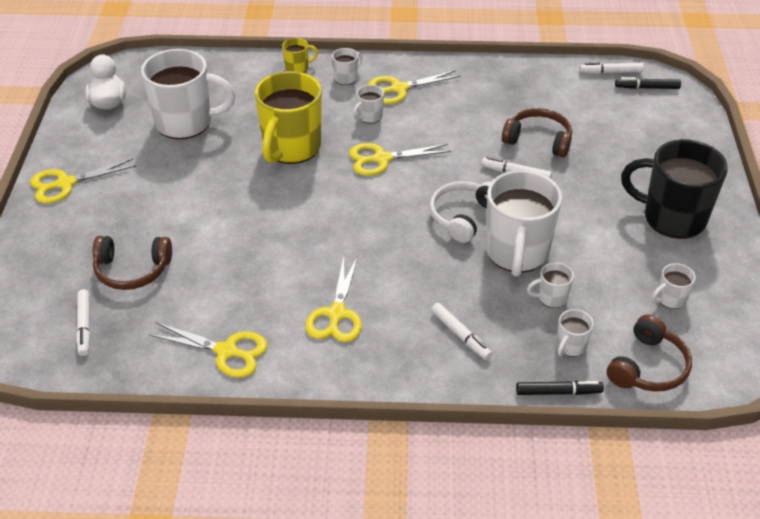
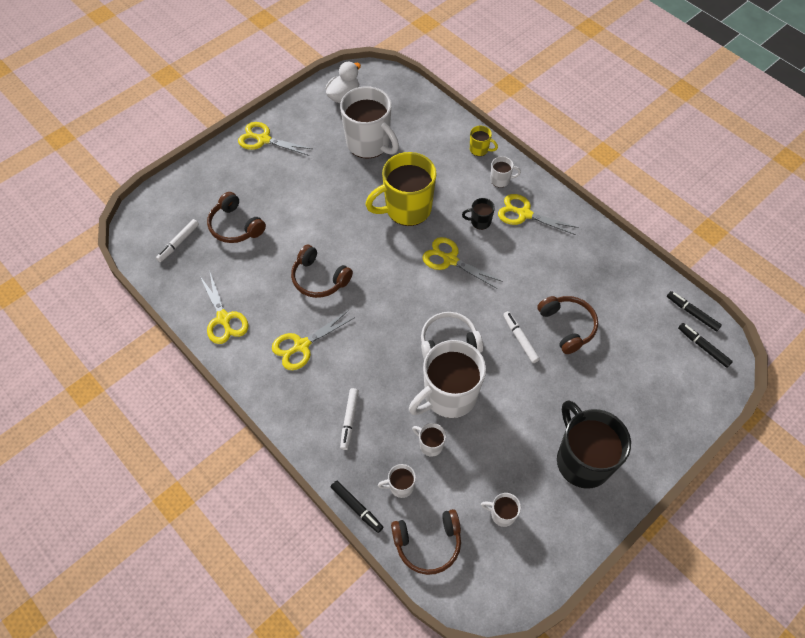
camera: 45 degrees right, 15 degrees up
white mug [353,85,384,123] -> black mug [462,198,495,230]
white marker [580,63,644,74] -> black marker [667,291,722,331]
none -> brown headphones [291,245,353,298]

